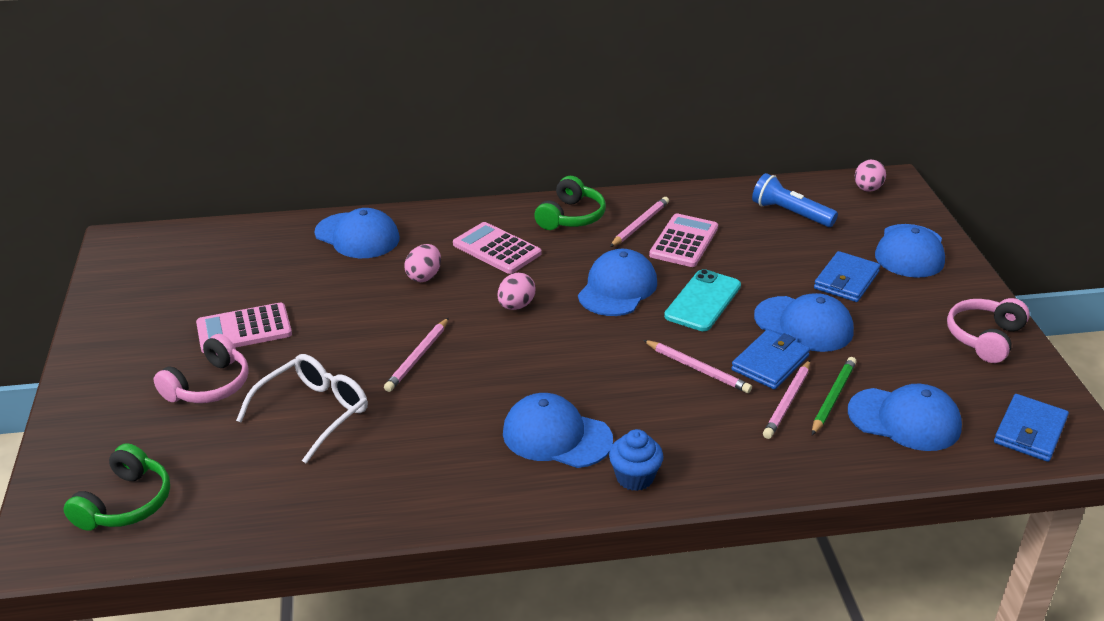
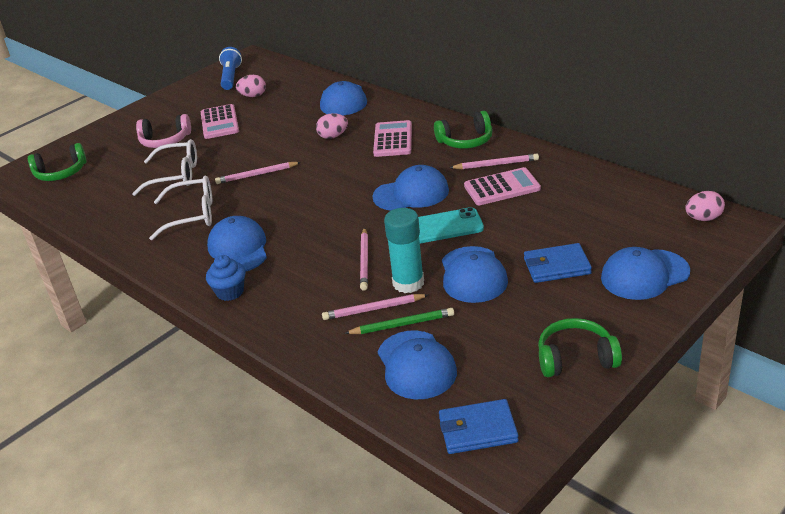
camera: 55 degrees right, 0 degrees up
pink calculator [196,303,292,353] -> pink calculator turned 135 degrees counterclockwise [201,104,239,139]
pink egg [498,273,535,310] -> pink egg moved to [236,75,266,97]
blue wallet [731,329,810,389] -> turquoise glue stick [384,208,424,293]
blue flashlight [752,173,838,227] -> blue flashlight moved to [219,47,242,90]
pink headphones [947,298,1030,363] -> green headphones [538,318,622,377]
none -> white glasses [149,176,212,240]

